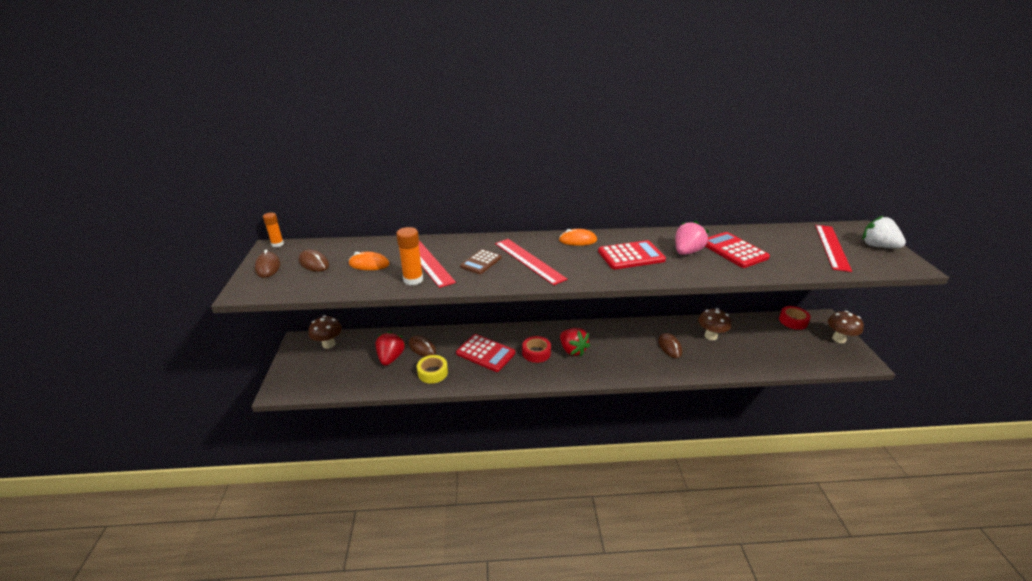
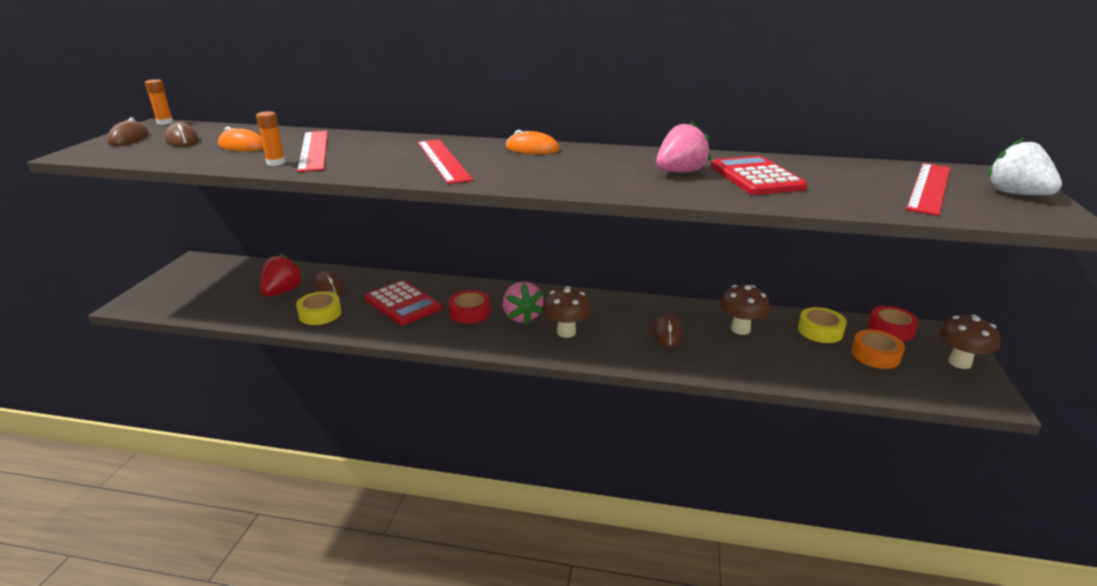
camera: 15 degrees right, 5 degrees down
brown mushroom [309,316,342,349] -> brown mushroom moved to [542,286,591,338]
orange glue stick [396,227,423,285] -> orange glue stick [256,111,285,166], size x0.67
brown calculator [460,249,501,274] -> none
red strawberry [560,328,590,356] -> pink strawberry [503,282,544,325]
red calculator [598,240,666,270] -> none
none -> yellow tape [798,307,847,343]
none -> orange tape [851,330,905,369]

